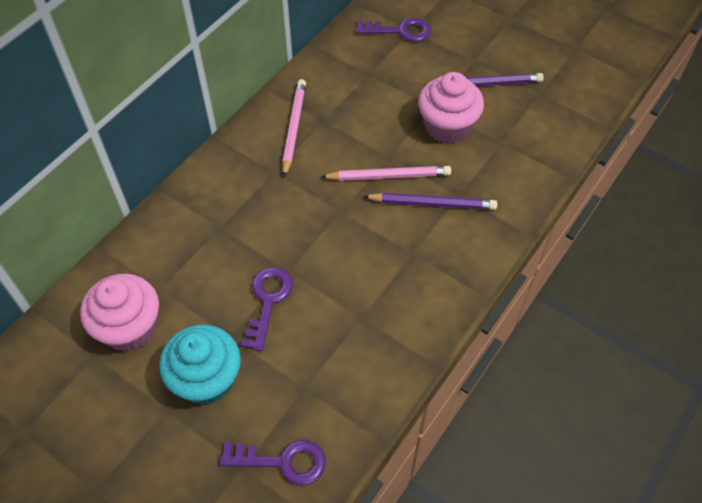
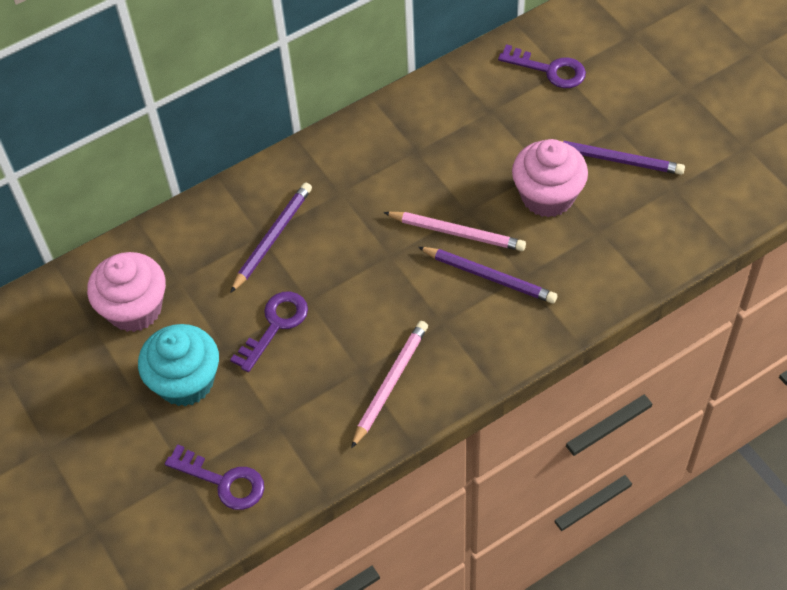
camera: 25 degrees right, 0 degrees up
pink pencil [282,79,306,177] -> pink pencil moved to [351,321,428,449]
none -> purple pencil [230,183,312,293]

